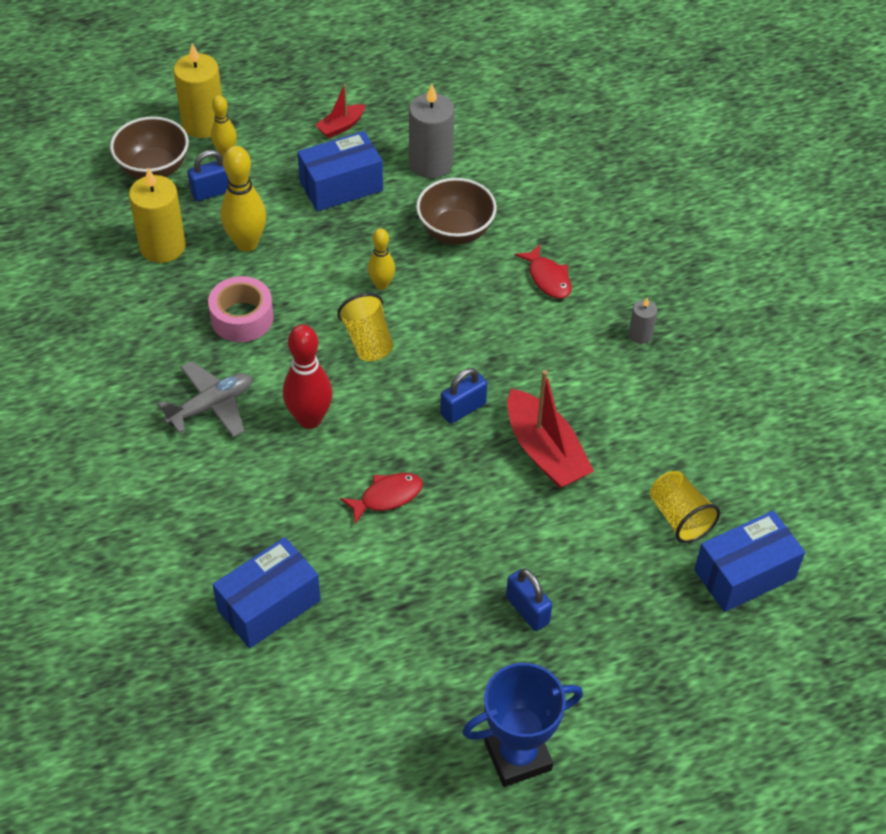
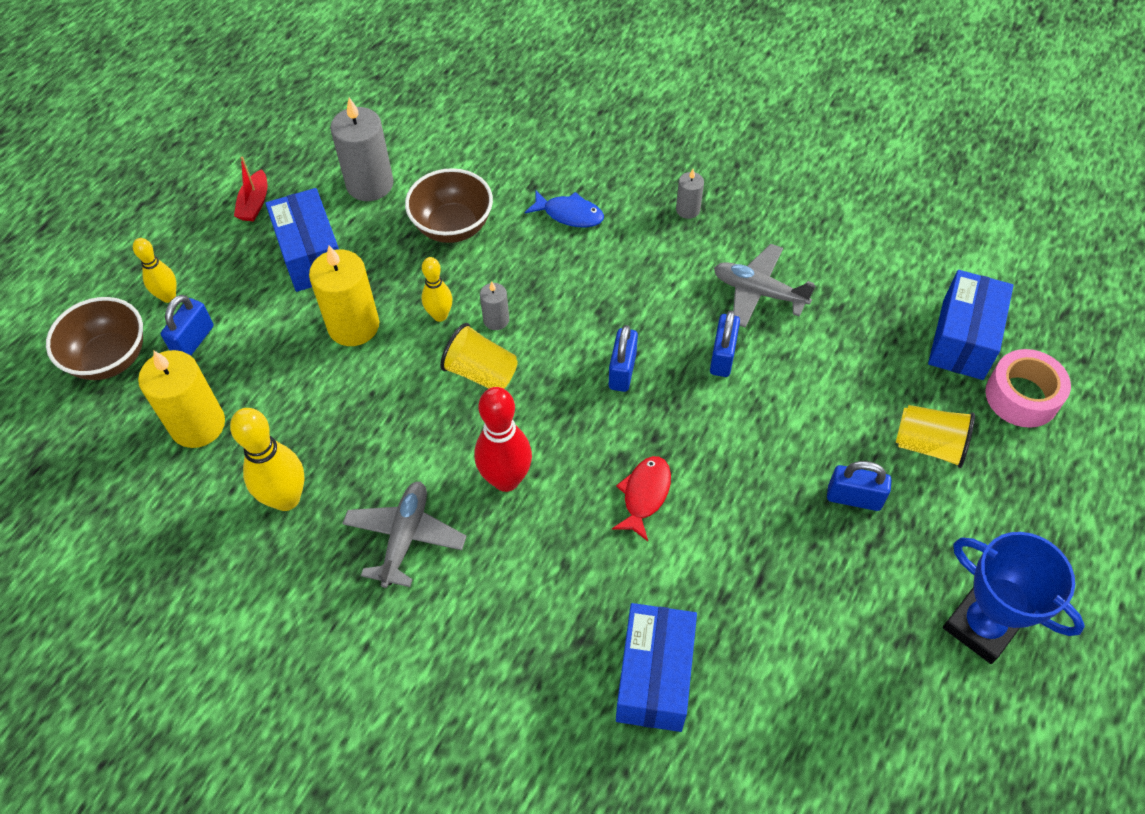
camera: 40 degrees left, 5 degrees up
yellow candle [173,43,222,138] -> yellow candle moved to [309,245,379,346]
pink tape [208,276,274,342] -> pink tape moved to [985,349,1071,428]
yellow bowling pin [221,146,266,252] -> yellow bowling pin moved to [230,408,305,511]
blue box [297,131,383,212] -> blue box turned 45 degrees counterclockwise [265,188,339,292]
blue trophy [462,663,583,787] -> blue trophy turned 75 degrees counterclockwise [943,532,1085,664]
red boat [507,370,594,489] -> blue padlock [710,310,740,377]
red fish [515,244,572,299] -> blue fish [525,190,604,227]
yellow cup [650,471,720,543] -> yellow cup moved to [896,405,975,468]
none -> grey candle [480,282,509,330]
none -> grey plane [714,244,816,328]

